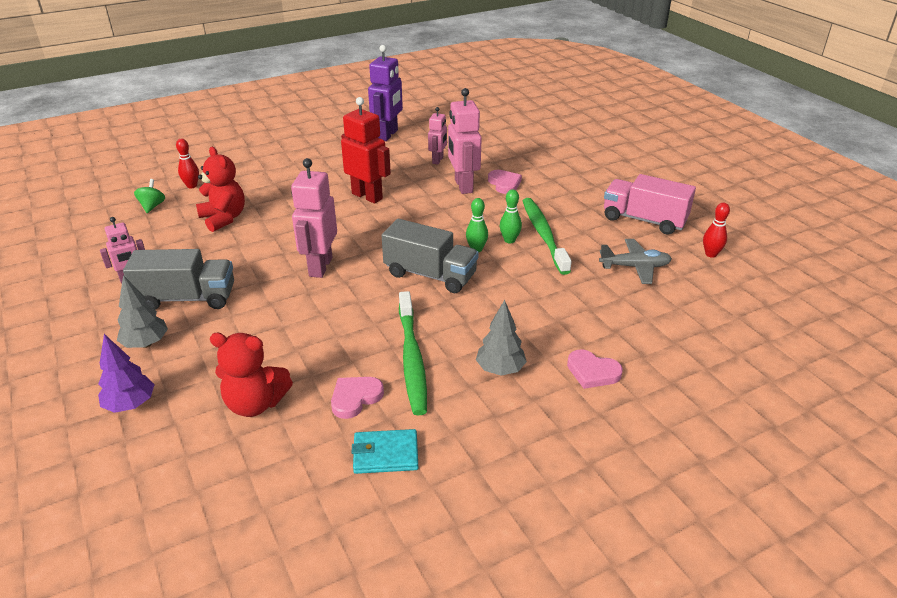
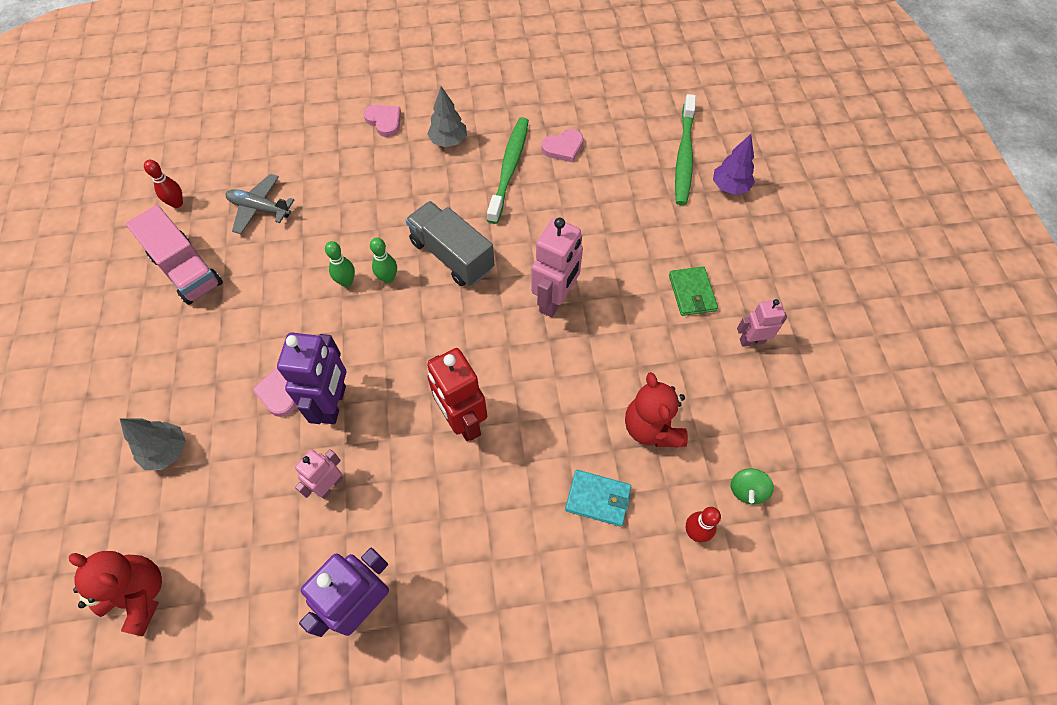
camera: 160 degrees left, 25 degrees up
grey tree [117,275,168,348] -> grey tree moved to [119,418,186,470]
grey truck [123,249,234,310] -> green wallet [669,266,718,316]
red teddy bear [210,333,293,417] -> red teddy bear moved to [69,551,162,636]
turquoise wallet [352,429,419,474] -> turquoise wallet moved to [565,470,631,527]
pink robot [448,88,482,194] -> purple robot [277,333,346,424]
green toothbrush [523,198,572,275] -> green toothbrush moved to [675,94,696,205]

